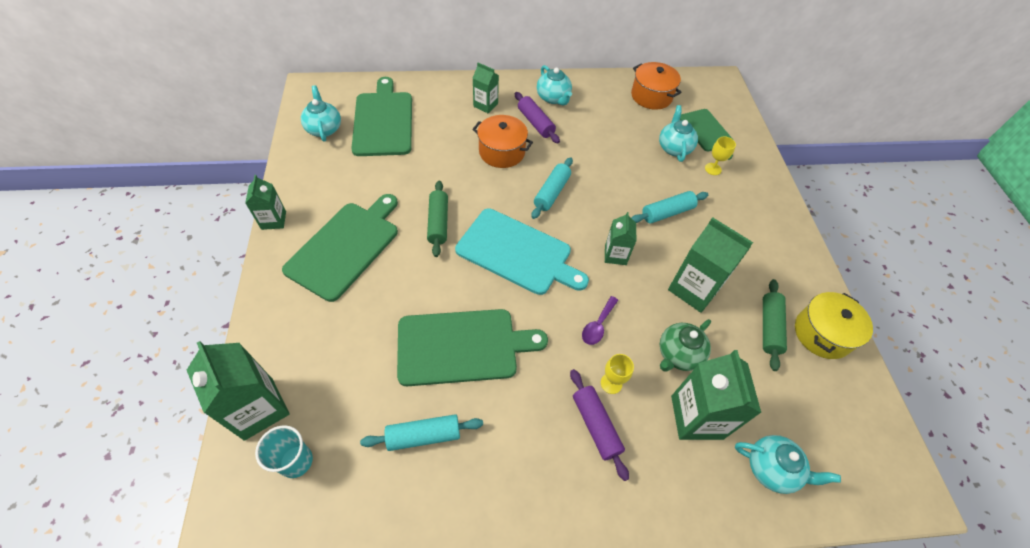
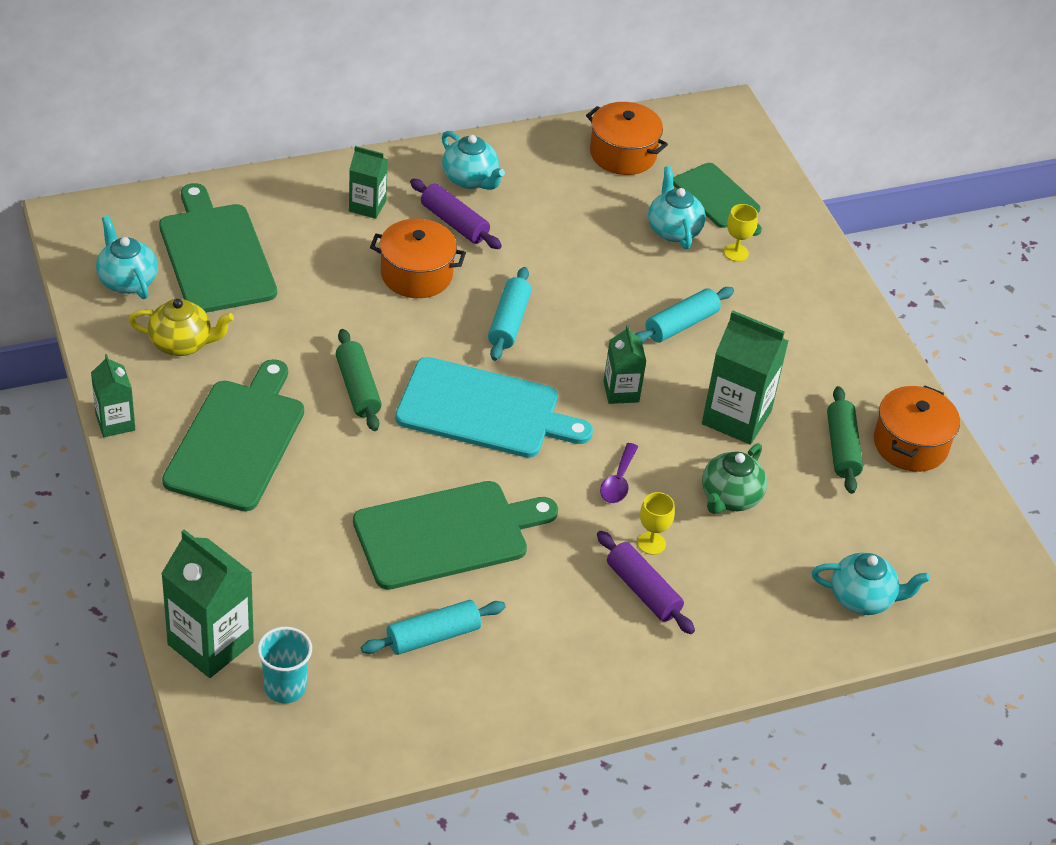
camera: 15 degrees left, 10 degrees down
green carton [671,350,761,440] -> none
yellow pot [795,292,873,359] -> orange pot [874,385,960,472]
none -> yellow teapot [129,299,234,356]

